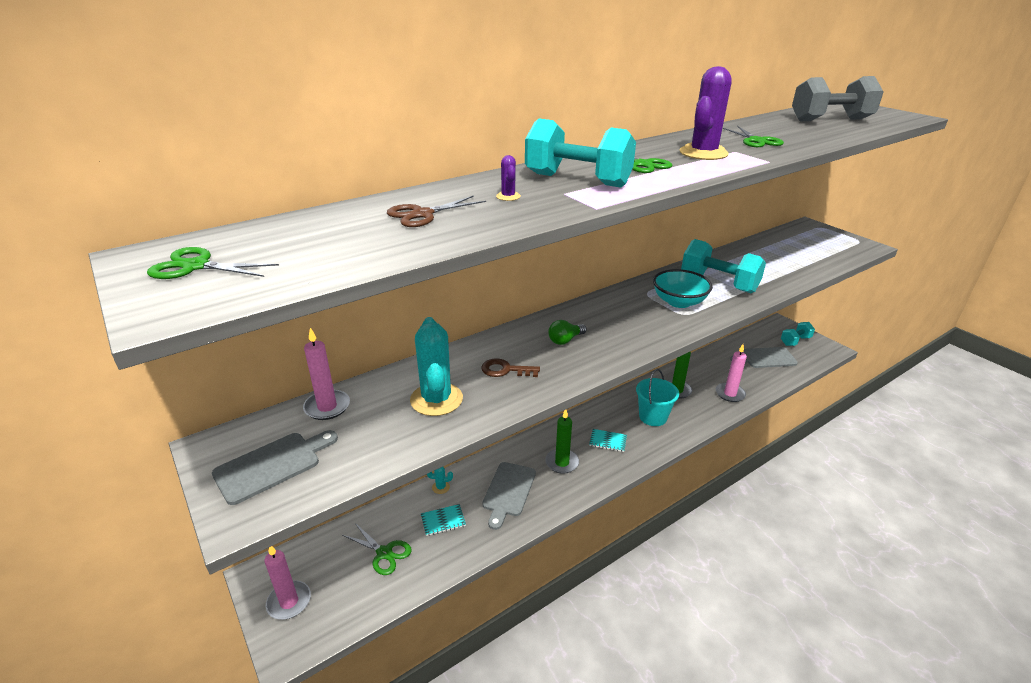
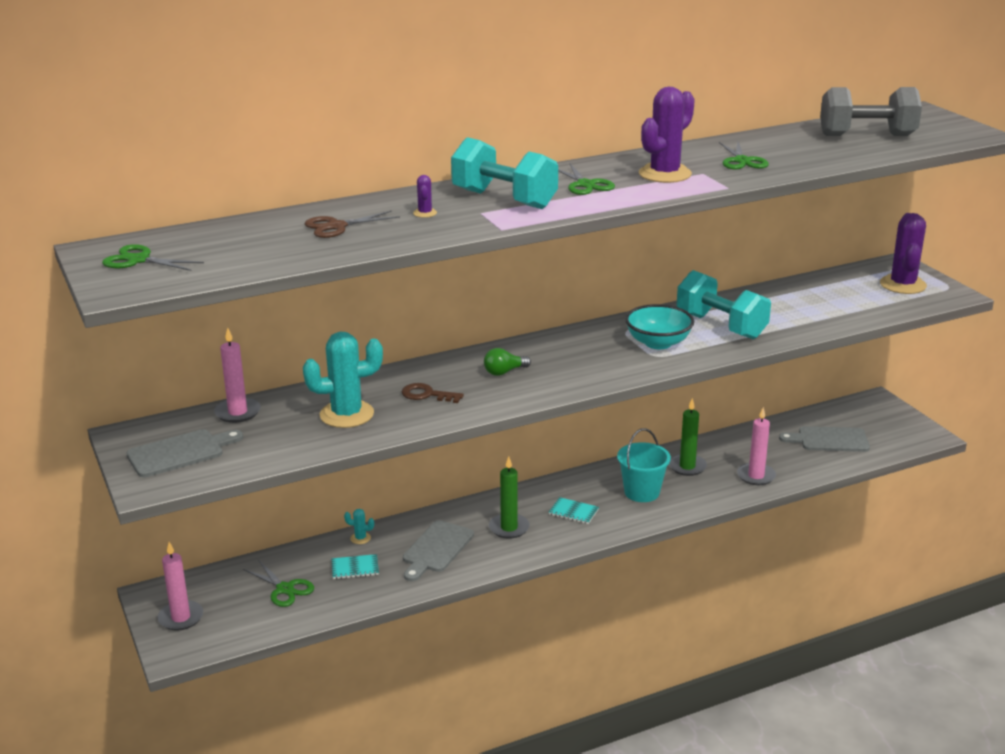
camera: 10 degrees right, 5 degrees down
turquoise cactus [410,317,463,416] -> turquoise cactus turned 75 degrees clockwise [303,332,383,428]
turquoise dumbbell [781,322,815,346] -> none
none -> purple cactus [880,213,927,294]

